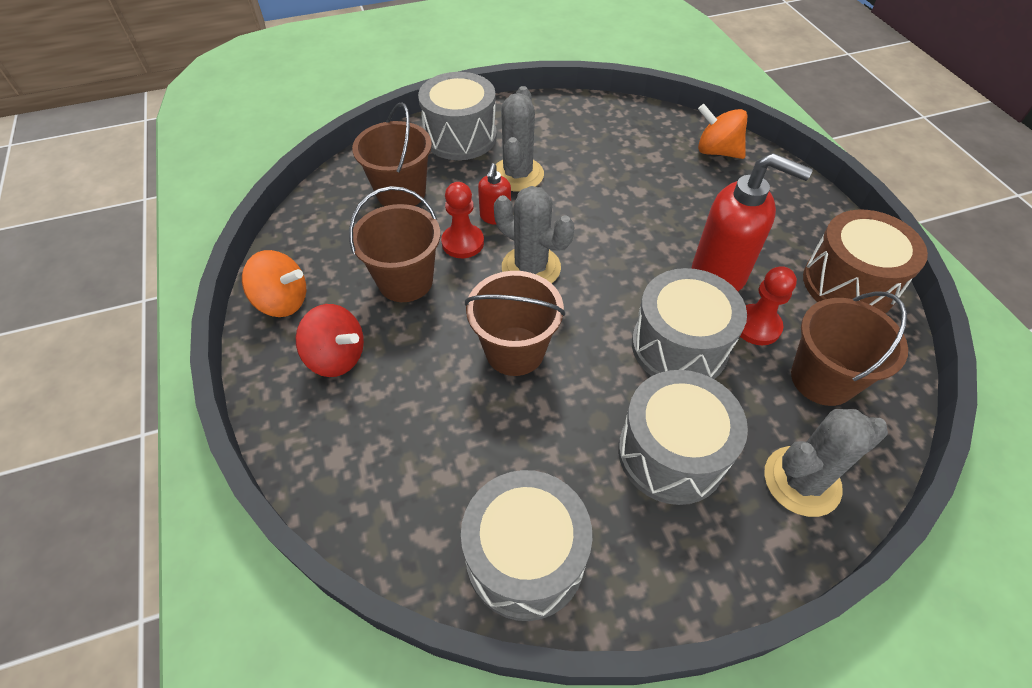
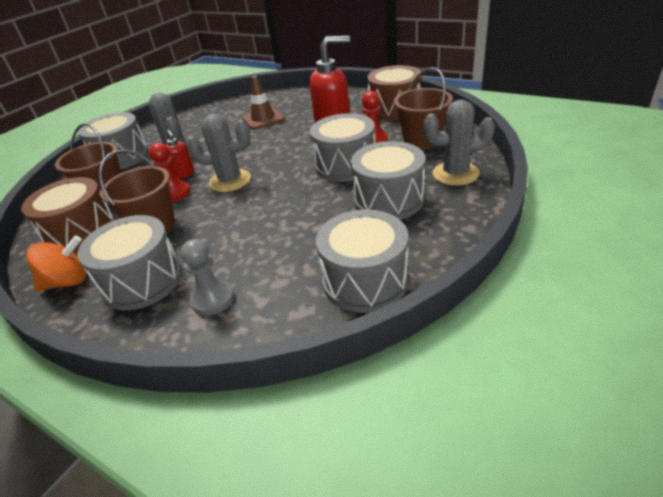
camera: 35 degrees left, 15 degrees down
red spinning top [296,304,364,377] -> grey drum [77,215,182,311]
brown bucket [465,271,565,376] -> none
orange spinning top [698,104,747,159] -> none
grey cactus [764,409,888,517] -> grey cactus turned 60 degrees clockwise [423,100,495,186]
none -> brown drum [21,177,115,254]
none -> grey pawn [180,239,234,316]
none -> brown traffic cone [242,76,285,130]

